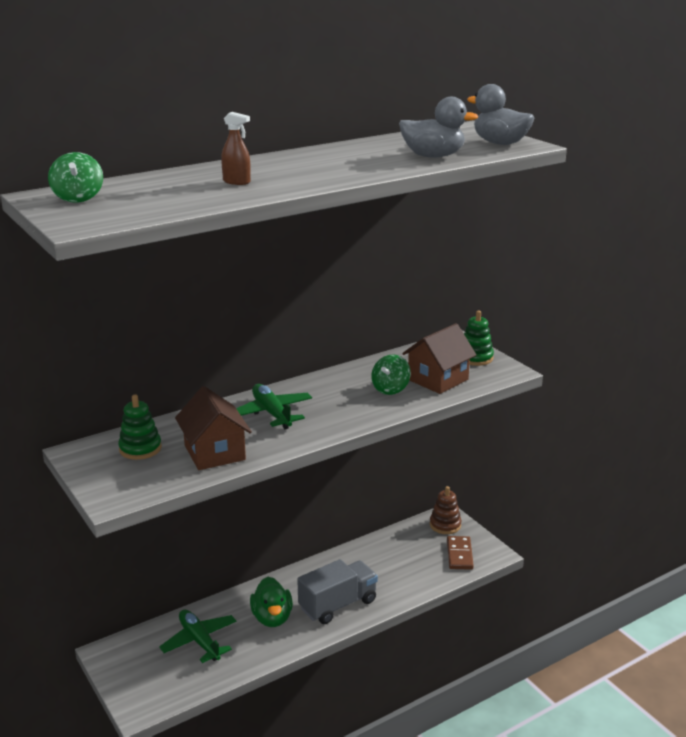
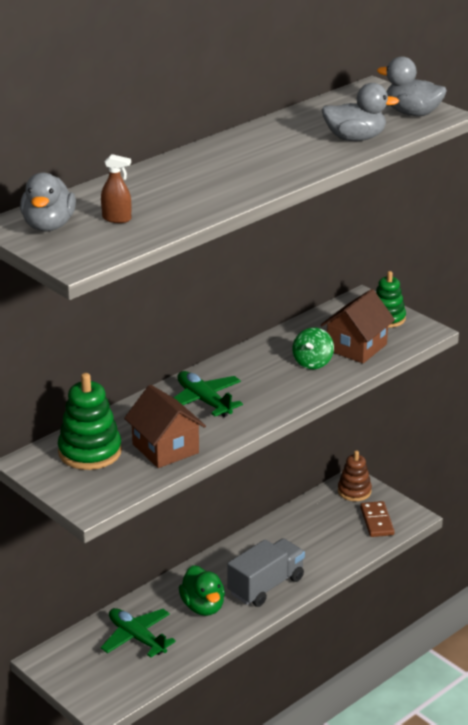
camera: 10 degrees left, 5 degrees up
green spinning top [48,152,103,203] -> grey duck [20,172,76,232]
green stacking toy [118,395,162,460] -> green stacking toy [58,373,122,470], size x1.51
brown spray bottle [221,112,251,185] -> brown spray bottle moved to [101,154,131,223]

